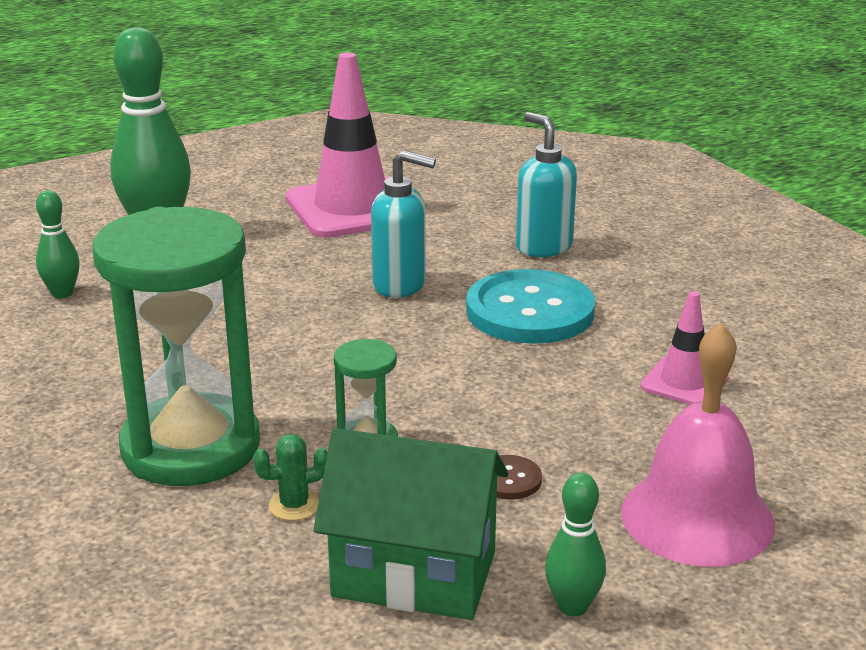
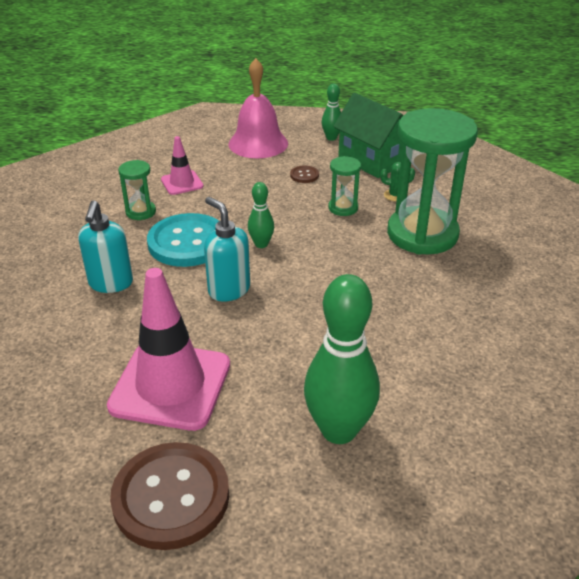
camera: 145 degrees left, 10 degrees up
green bowling pin [36,190,80,299] -> green bowling pin moved to [248,182,274,248]
none -> brown button [110,442,229,550]
none -> green hourglass [118,160,156,220]

